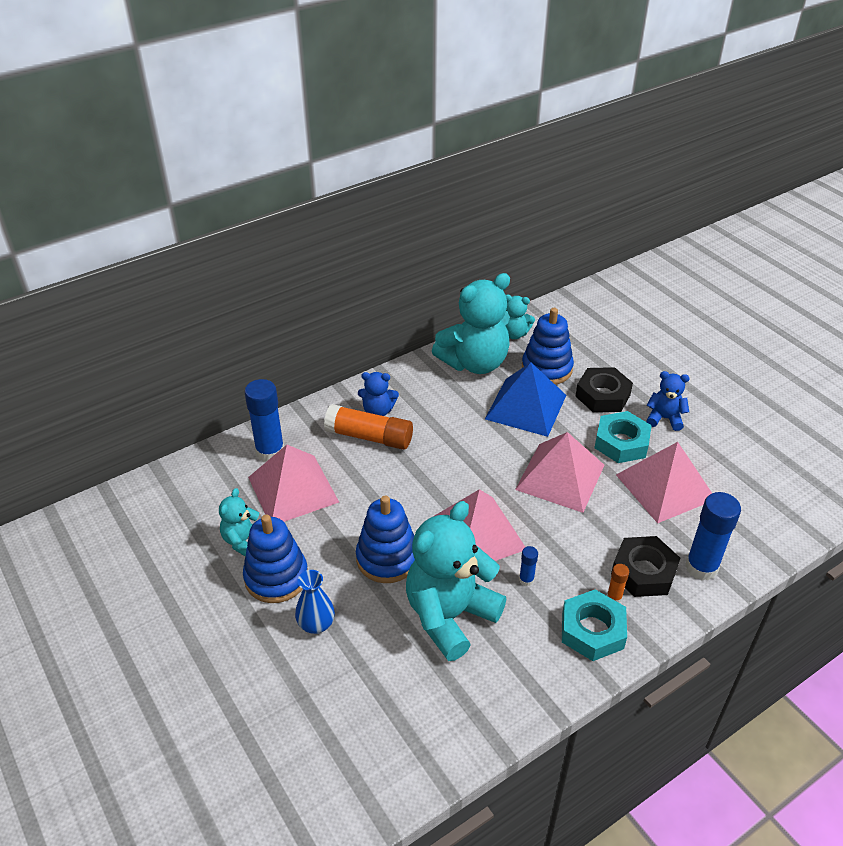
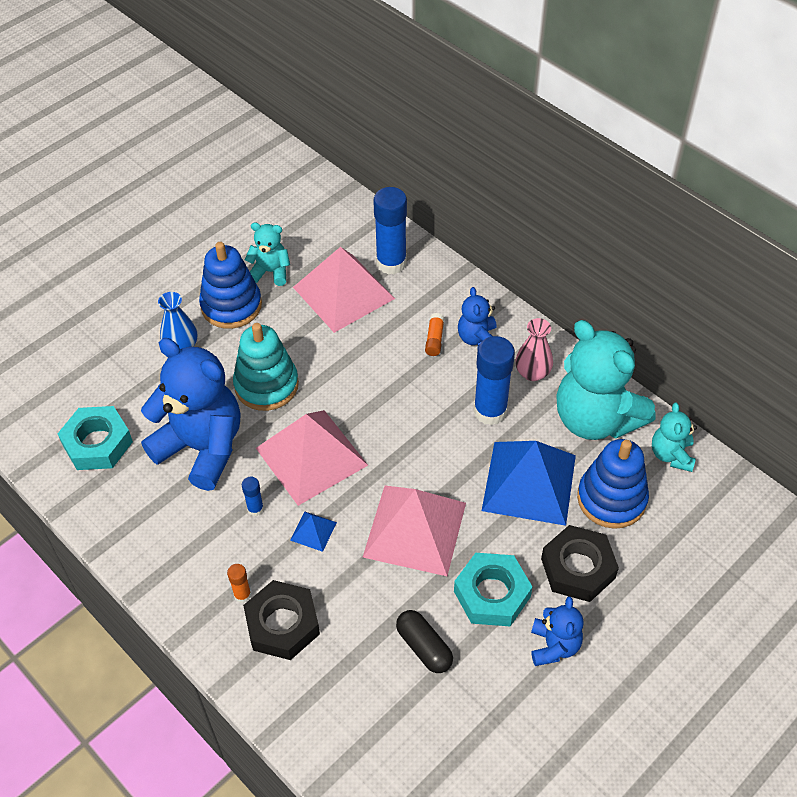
camera: 80 degrees right, 10 degrees up
orange glue stick [324,404,413,450] -> orange glue stick [425,313,444,356], size x0.46
blue stacking toy [356,496,415,583] -> turquoise stacking toy [233,323,299,411]
turquoise teddy bear [406,501,506,661] -> blue teddy bear [141,338,240,491]
turquoise nut [562,590,627,661] -> turquoise nut moved to [58,406,133,470]
pink pyramid [616,442,712,523] -> black capsule [396,610,453,673]
blue glue stick [685,492,741,581] -> blue glue stick moved to [474,336,515,425]
none -> blue pyramid [290,511,337,552]
none -> pink vase [515,318,553,381]

